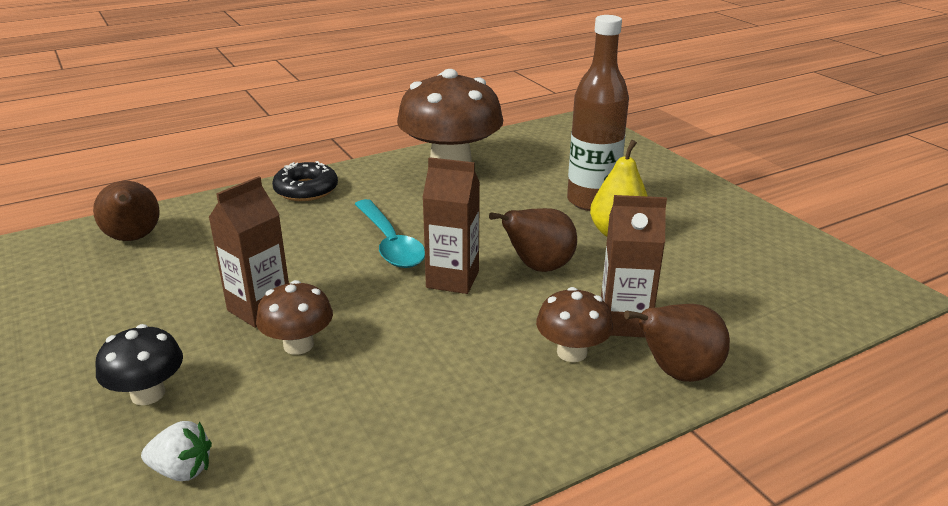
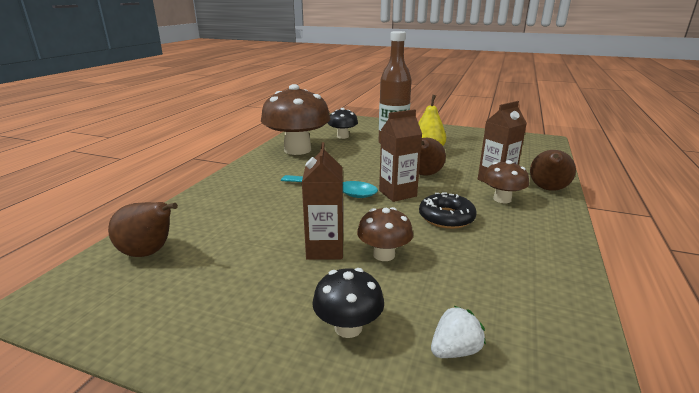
camera: 40 degrees left, 5 degrees down
black donut [272,161,338,201] -> black donut moved to [419,193,477,229]
none -> black mushroom [328,108,358,139]

